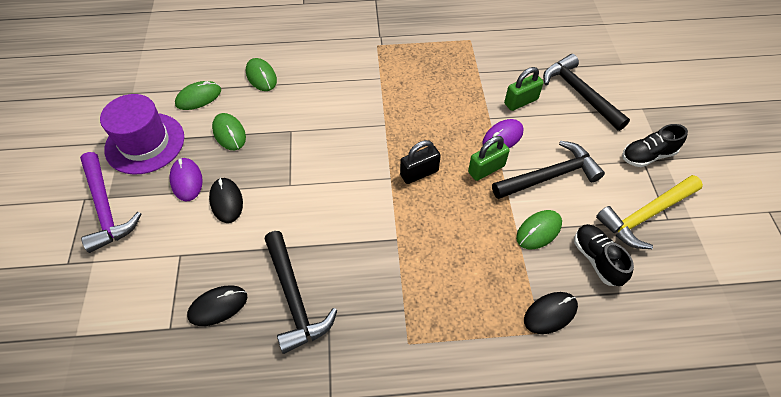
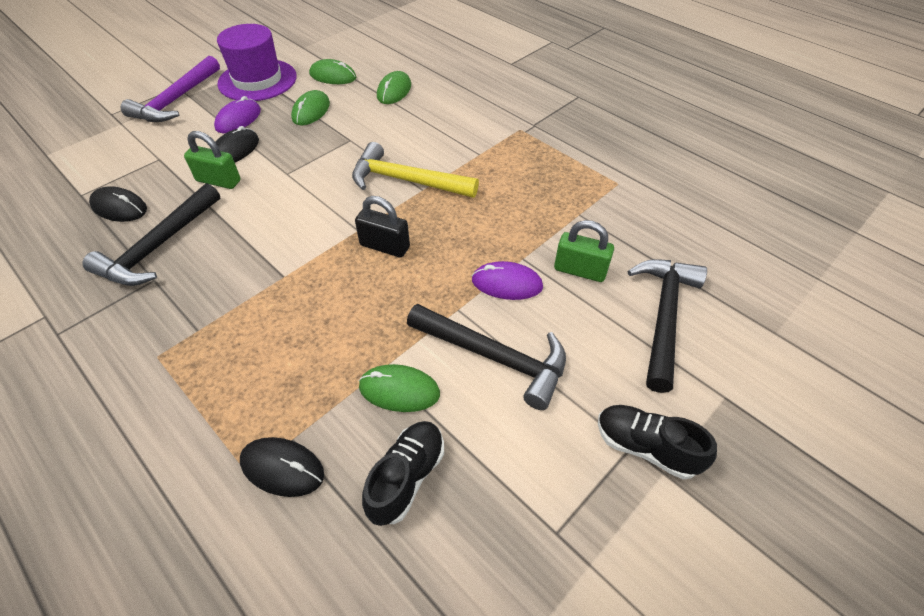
camera: 50 degrees right, 5 degrees down
green padlock [468,136,510,181] -> green padlock moved to [184,131,241,189]
yellow hammer [596,175,703,249] -> yellow hammer moved to [352,142,479,198]

